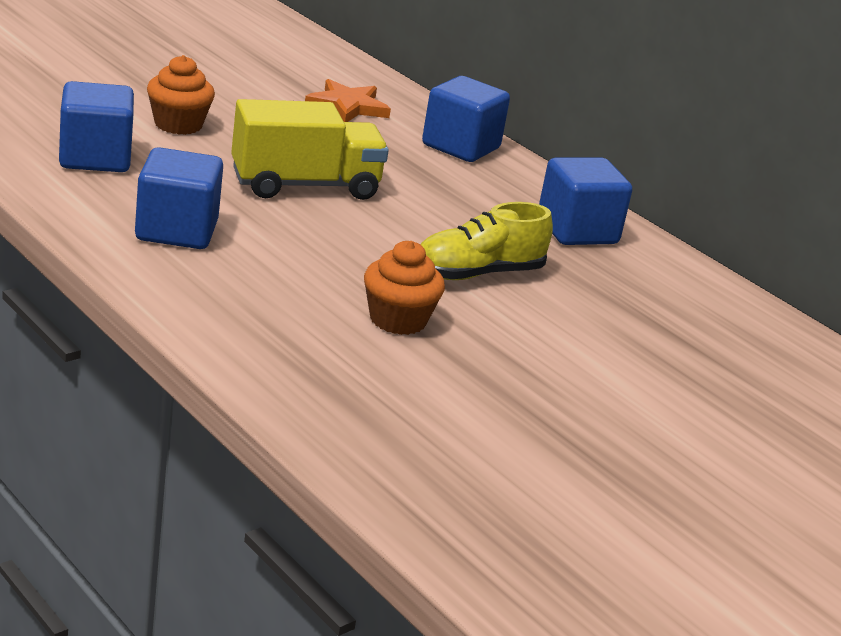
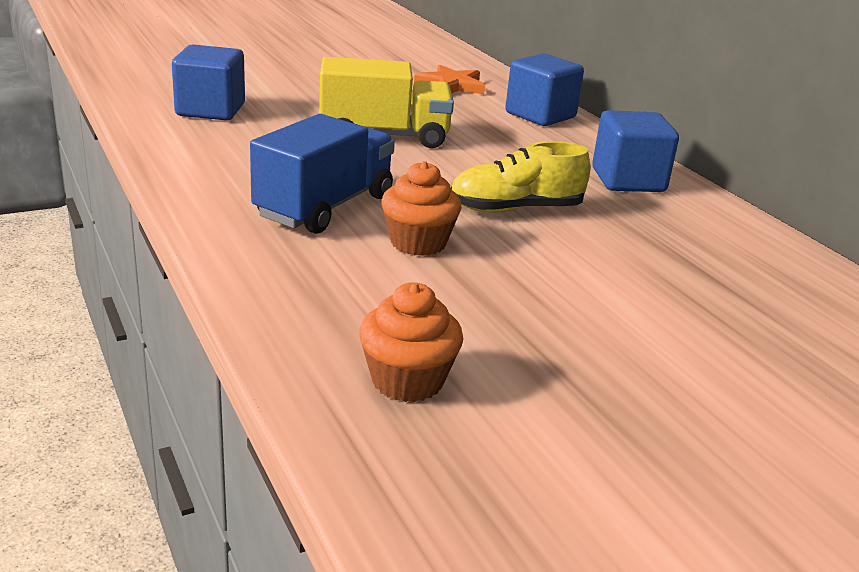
camera: 15 degrees right, 0 degrees up
blue cube [135,147,223,249] -> none
orange cupcake [147,55,215,135] -> orange cupcake moved to [359,282,463,402]
none -> blue truck [250,114,395,234]

